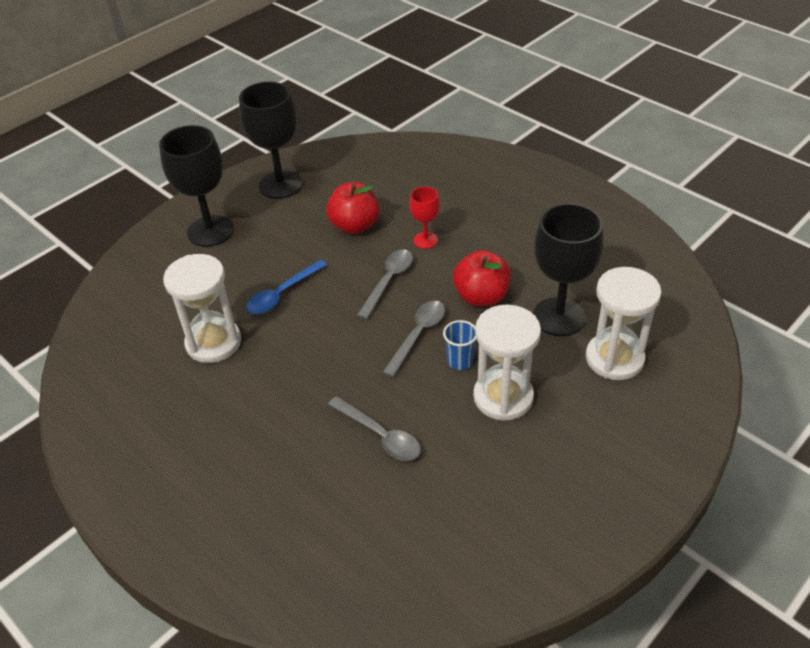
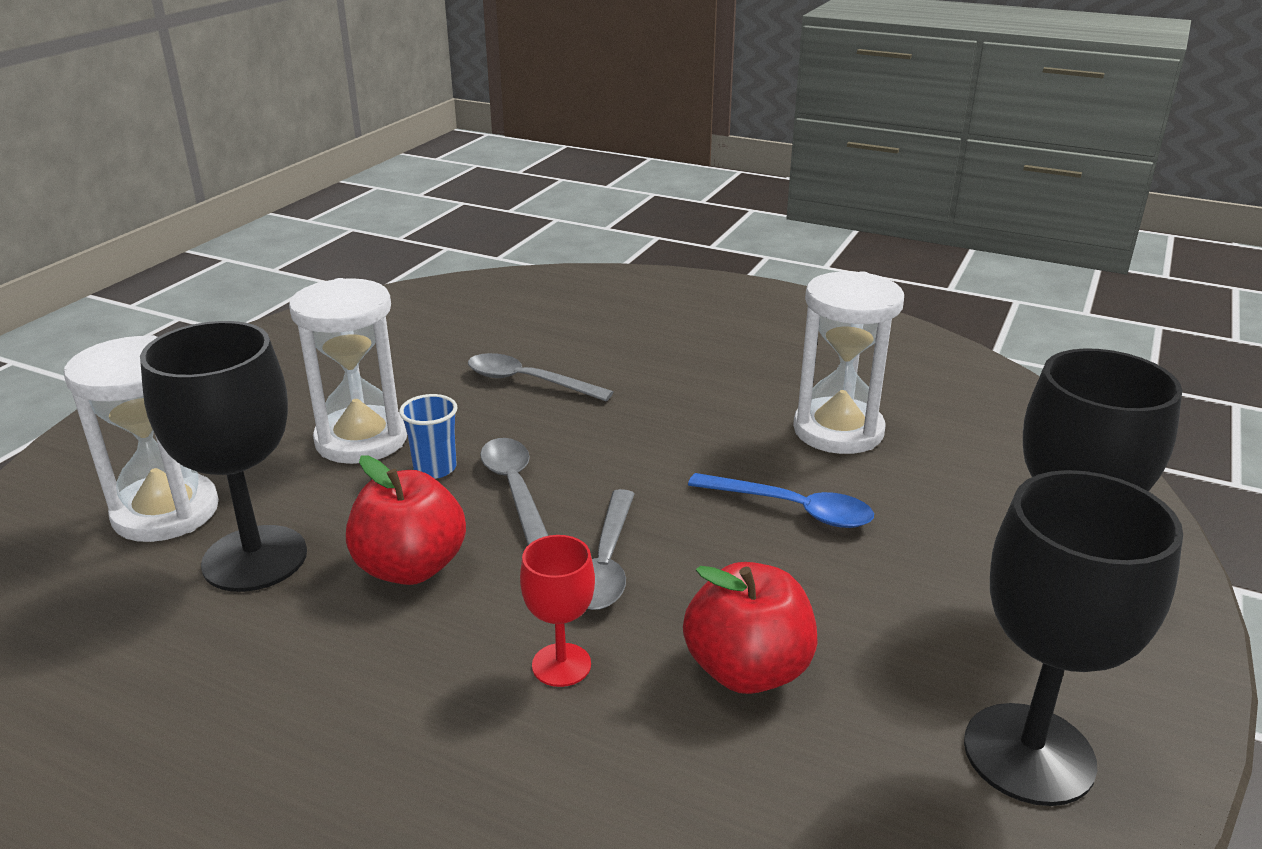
camera: 160 degrees right, 15 degrees down
blue spoon [246,260,327,314] -> blue spoon turned 90 degrees clockwise [688,473,874,528]
grey spoon [382,301,445,377] -> grey spoon turned 150 degrees clockwise [480,438,548,545]

